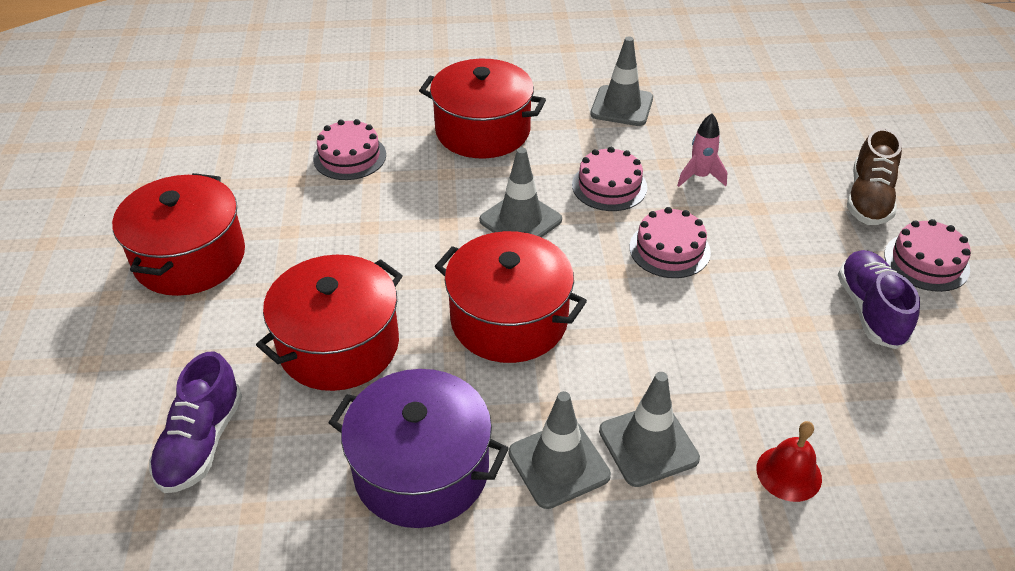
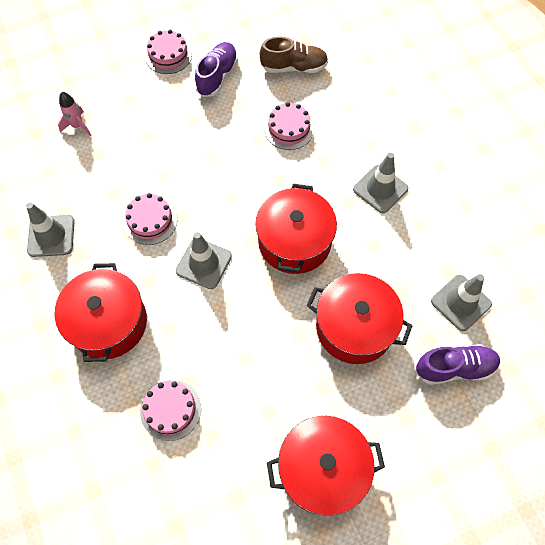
camera: 110 degrees left, 20 degrees up
purple pot [328,369,509,528] -> none
grey traffic cone [599,372,700,487] -> grey traffic cone moved to [431,274,492,331]
pink cake [629,207,711,278] -> pink cake moved to [264,102,314,150]
pink rocket [677,114,727,187] -> pink rocket moved to [58,92,91,136]
red bell [756,421,822,502] -> none
purple shoe [838,250,920,349] -> purple shoe turned 135 degrees clockwise [195,42,238,97]
brown shoe [847,128,902,225] -> brown shoe moved to [260,37,328,73]

